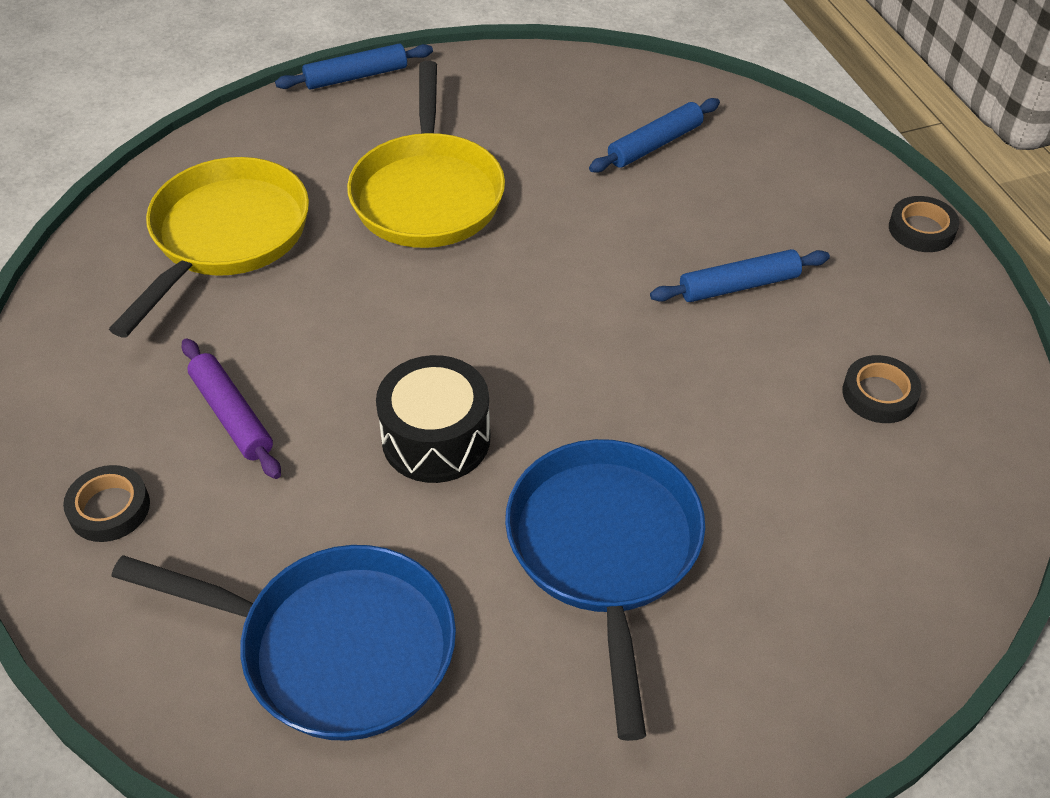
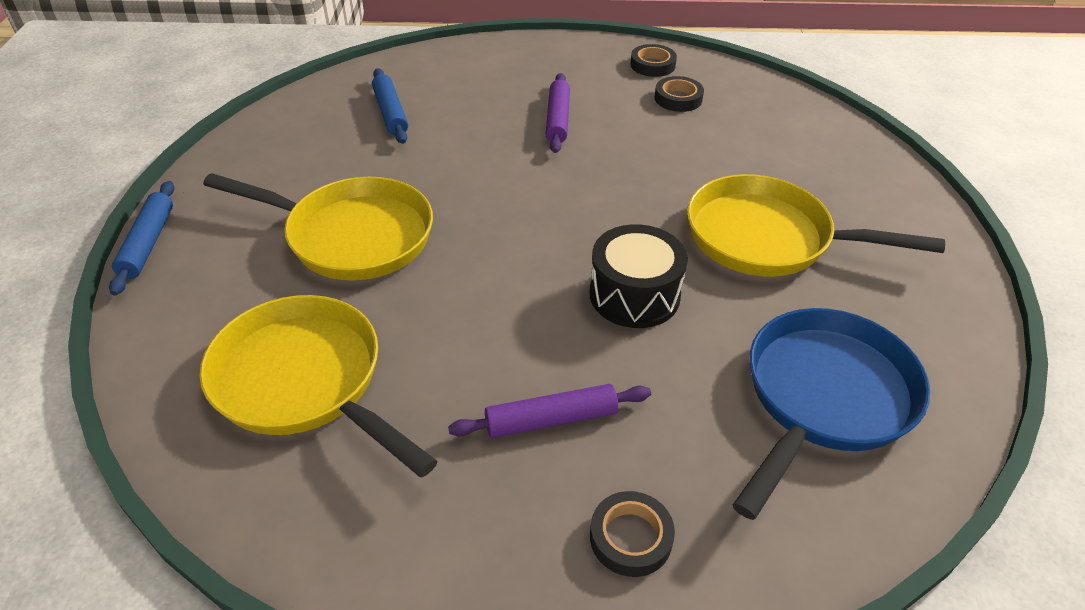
camera: 70 degrees left, 5 degrees down
blue pan [505,439,705,741] -> yellow pan [687,174,945,277]
blue rolling pin [650,249,830,302] -> purple rolling pin [546,73,570,153]
black tape [889,196,959,252] -> black tape moved to [630,44,677,77]

